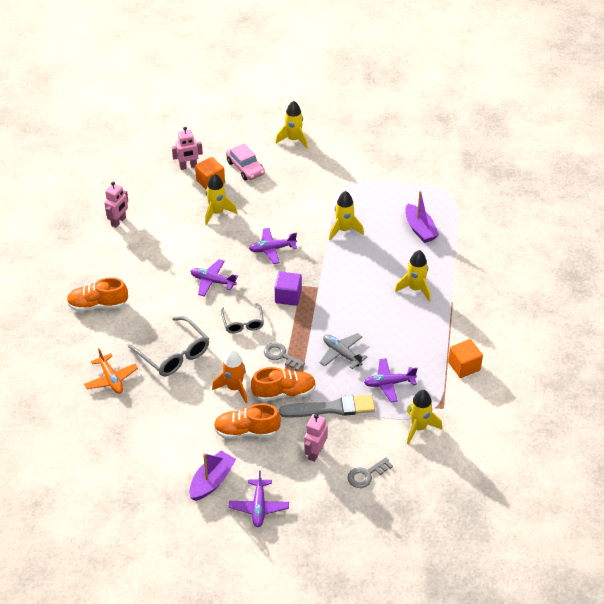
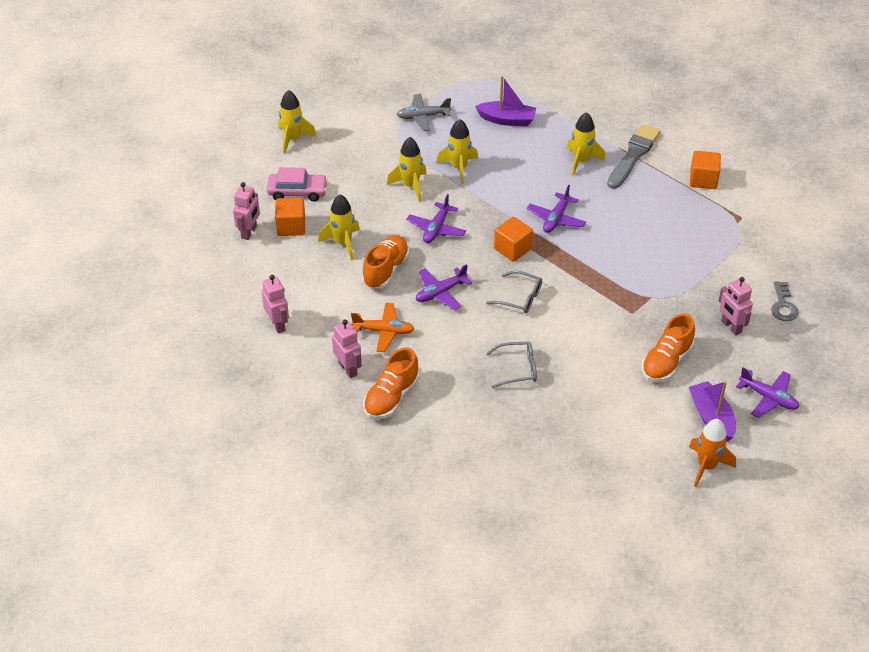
camera: 55 degrees left, 0 degrees up
orange plane [84,348,138,394] -> orange plane moved to [351,303,414,352]
grey glasses [128,316,209,376] -> grey glasses [486,341,537,388], size x0.63
orange rocket [212,350,248,403] -> orange rocket moved to [689,419,736,487]
orange shoe [251,367,316,401] -> orange shoe moved to [362,235,409,289]
grey key [264,342,305,371] -> none
purple cube [275,272,302,306] -> orange cube [494,217,533,262]
grey brush [279,395,375,418] -> grey brush moved to [607,124,660,189]
grey plane [320,333,367,369] -> grey plane moved to [397,94,451,131]
purple plane [364,358,417,403] -> purple plane moved to [527,185,586,233]
yellow rocket [406,390,442,444] -> yellow rocket moved to [387,137,426,202]
none -> pink robot [332,320,362,378]

